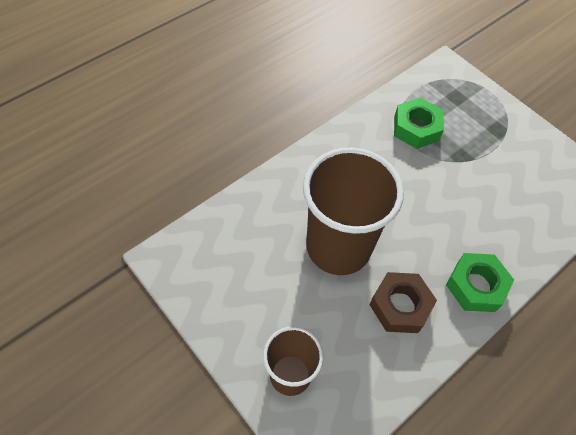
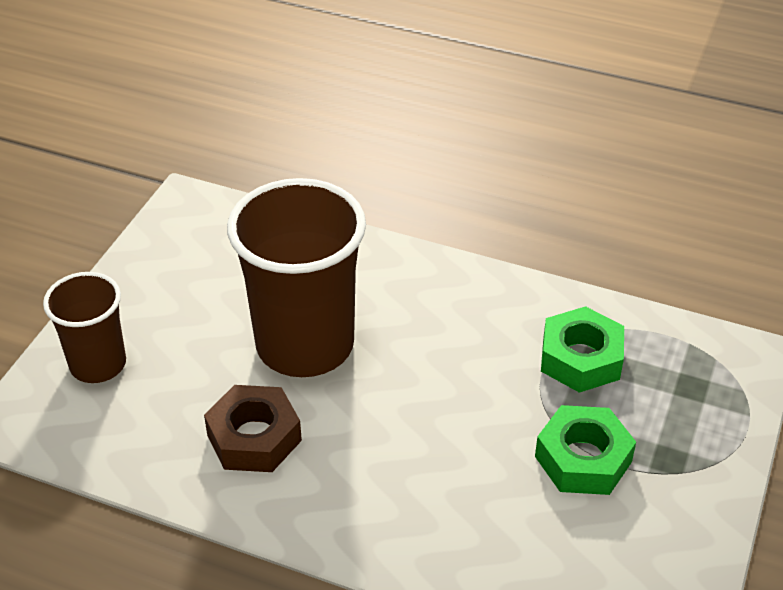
camera: 65 degrees right, 15 degrees down
green nut [446,253,514,312] -> green nut moved to [535,405,636,495]

